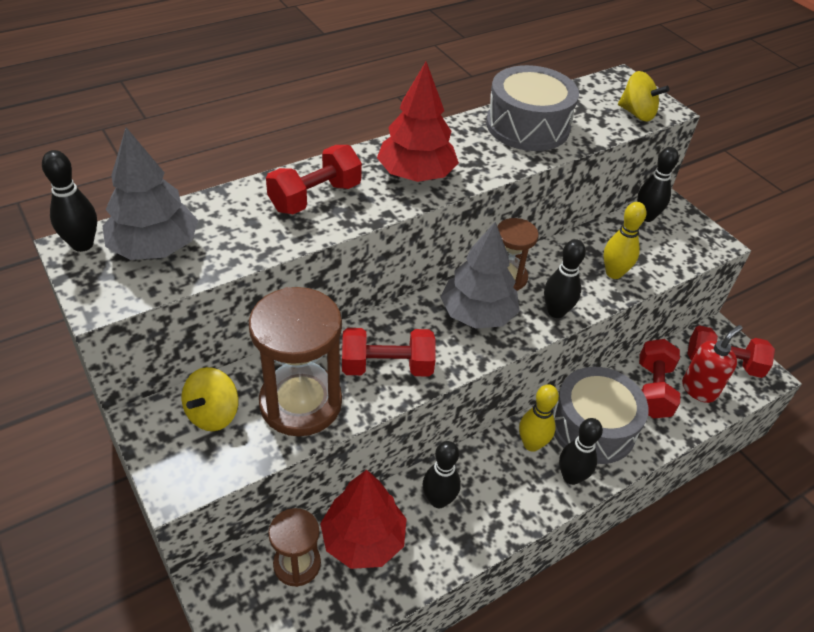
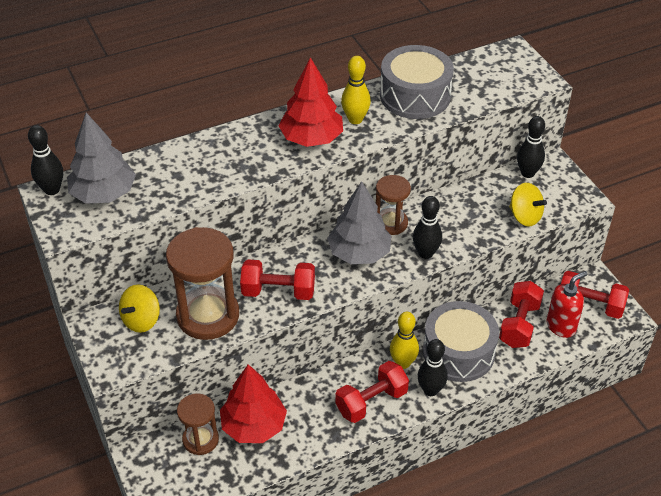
camera: 10 degrees right, 0 degrees up
red dumbbell [266,145,362,214] -> red dumbbell moved to [335,361,409,423]
black bowling pin [423,441,461,508] -> none
yellow bowling pin [603,202,646,279] -> yellow bowling pin moved to [341,56,371,124]
yellow spinning top [618,71,669,122] -> yellow spinning top moved to [509,183,547,226]

